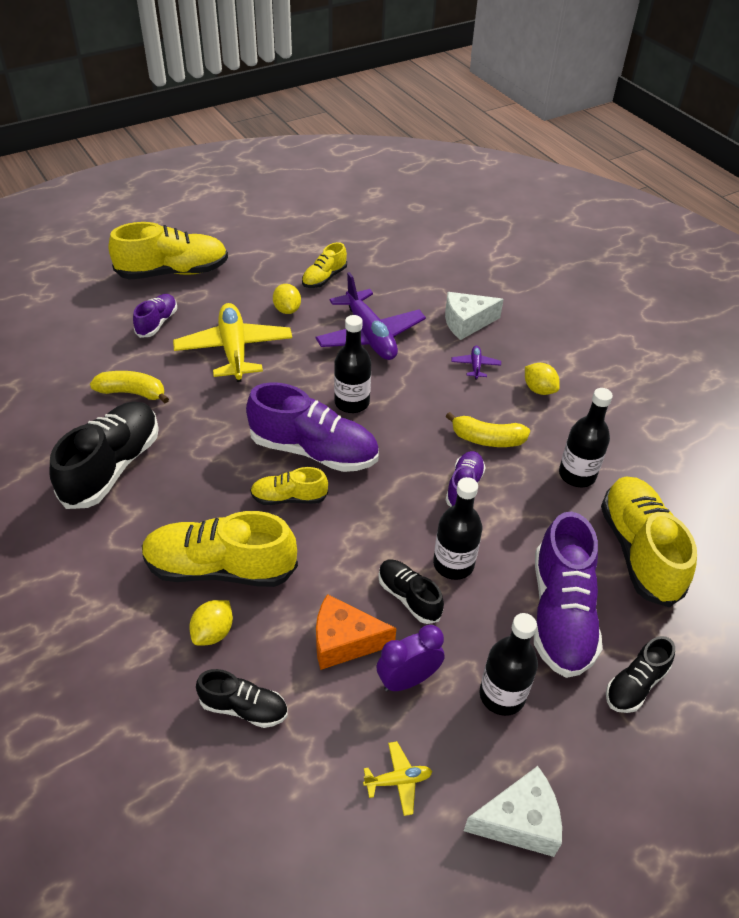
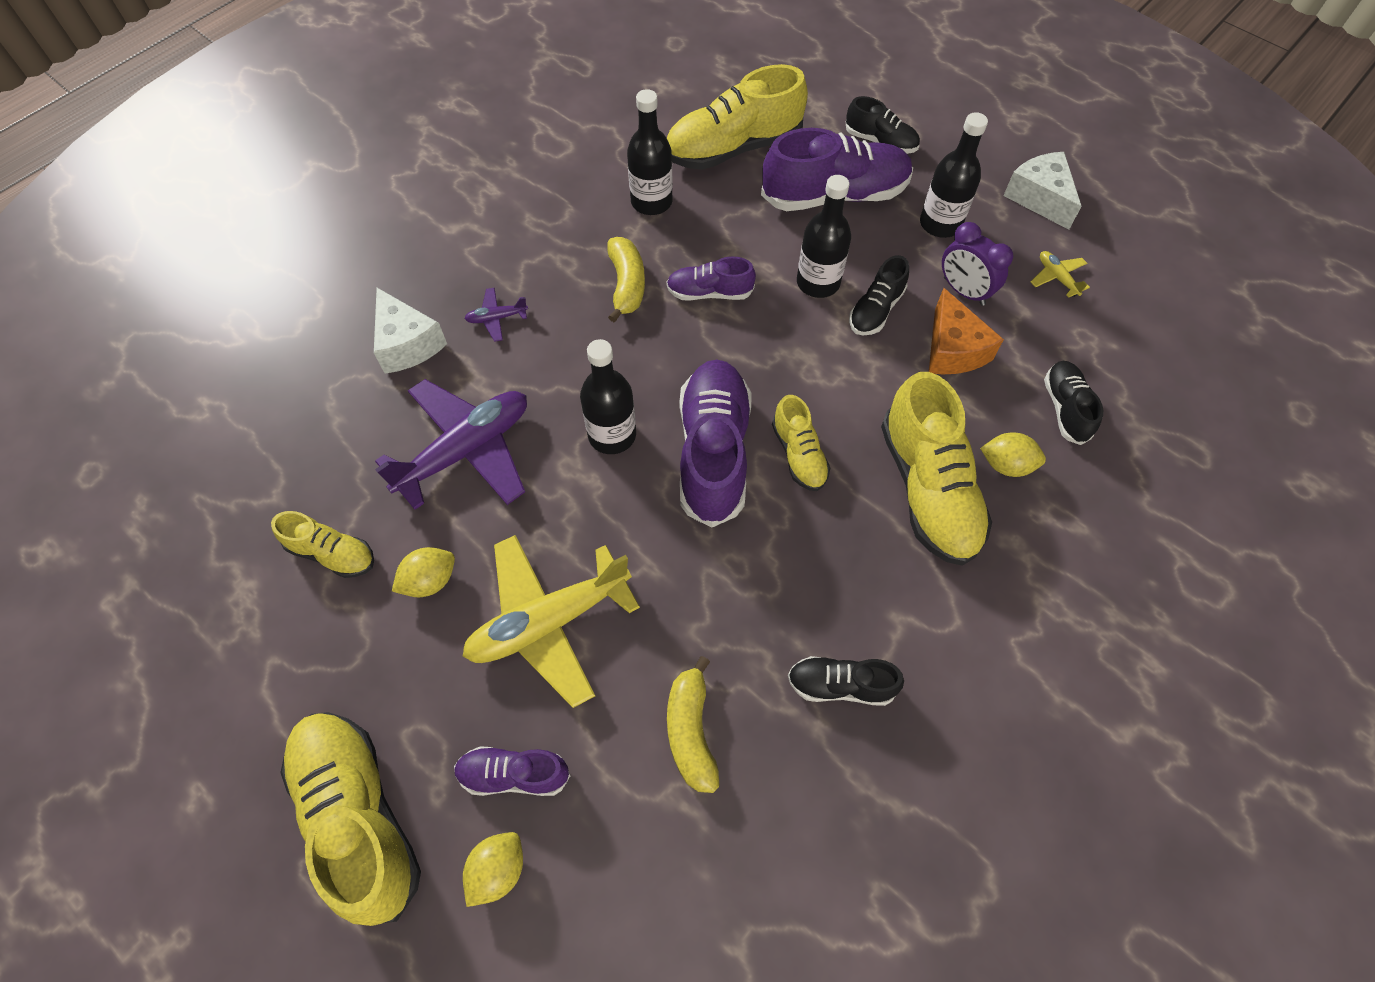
camera: 105 degrees left, 15 degrees up
black shoe [49,401,159,509] -> black shoe [788,656,904,706], size x0.53
yellow lemon [525,363,560,395] -> yellow lemon moved to [463,832,523,907]

